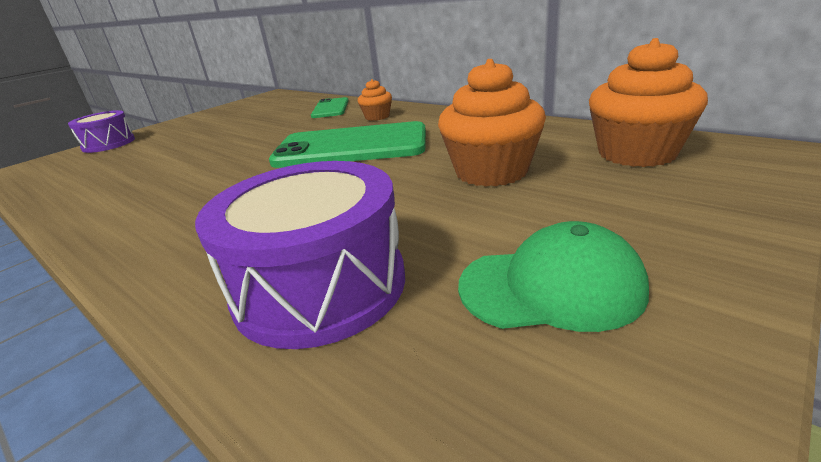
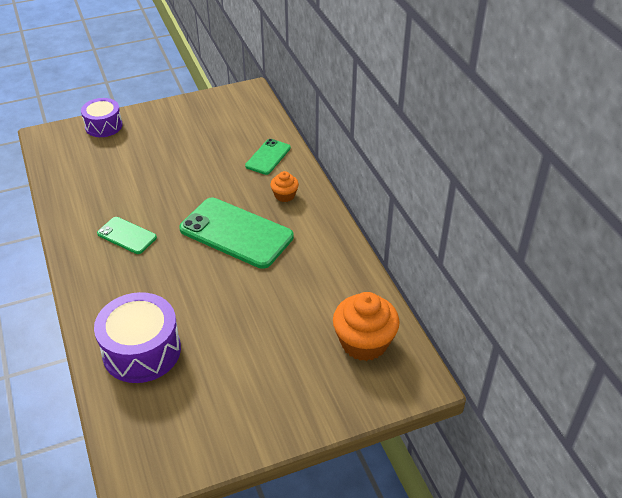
camera: 25 degrees right, 15 degrees up
orange cupcake [438,59,546,187] -> none
green cap [458,221,649,332] -> none
none -> green phone [97,217,157,254]

